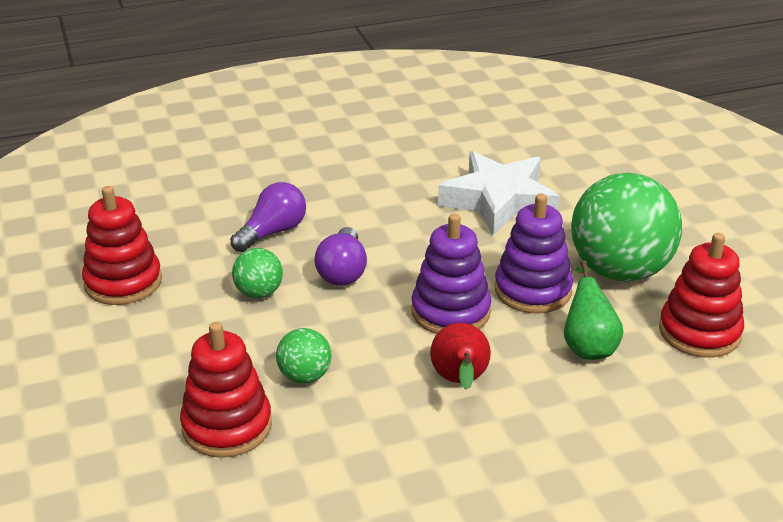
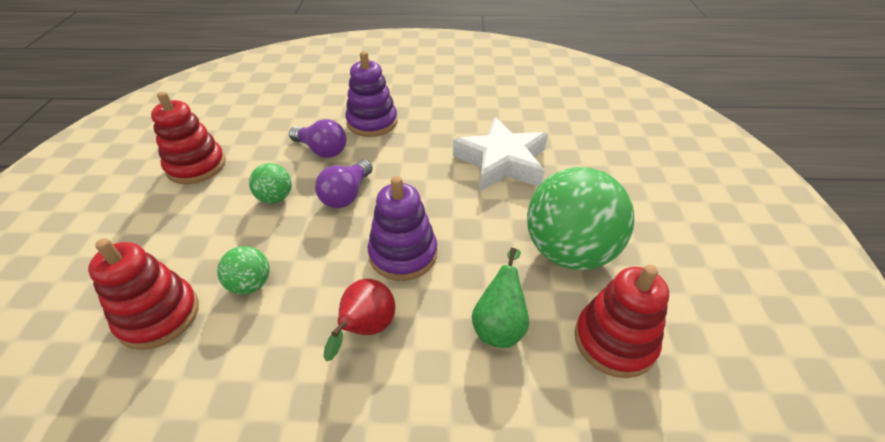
camera: 20 degrees right, 10 degrees up
purple light bulb [230,182,306,252] -> purple light bulb turned 60 degrees clockwise [289,119,346,158]
purple stacking toy [495,194,573,314] -> purple stacking toy moved to [345,51,398,137]

